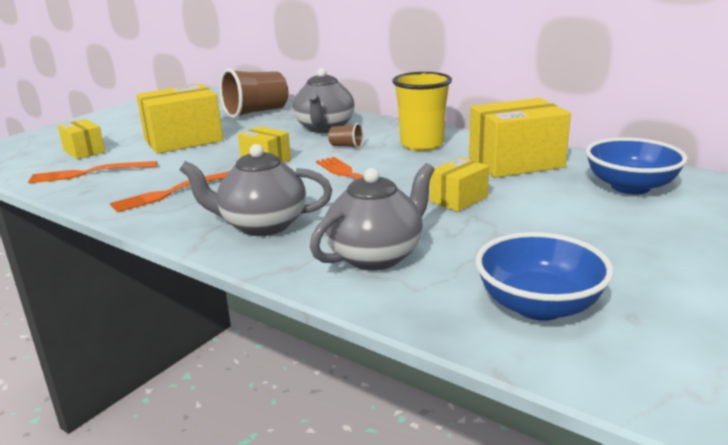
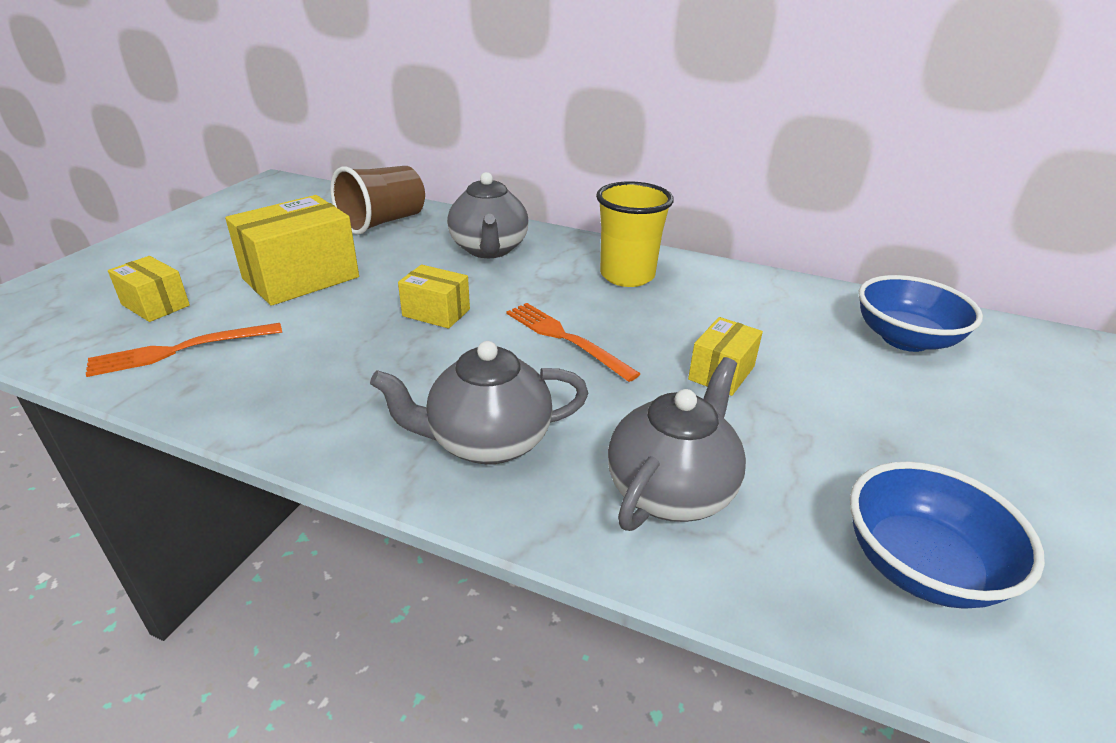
camera: 15 degrees left, 10 degrees up
orange fork [110,171,230,212] -> none
brown cup [328,123,363,148] -> none
yellow box [469,98,571,178] -> none

